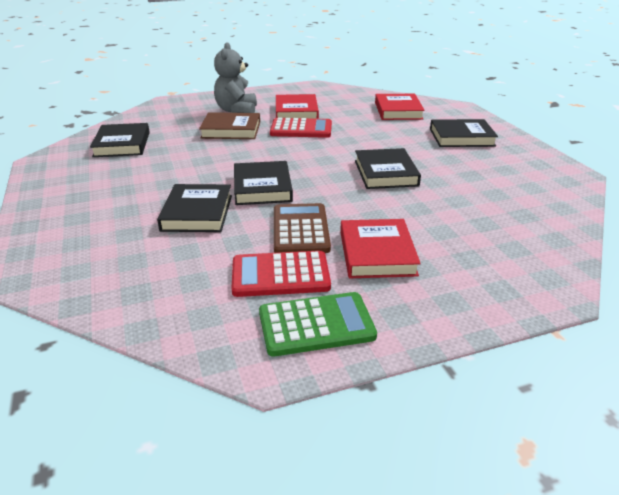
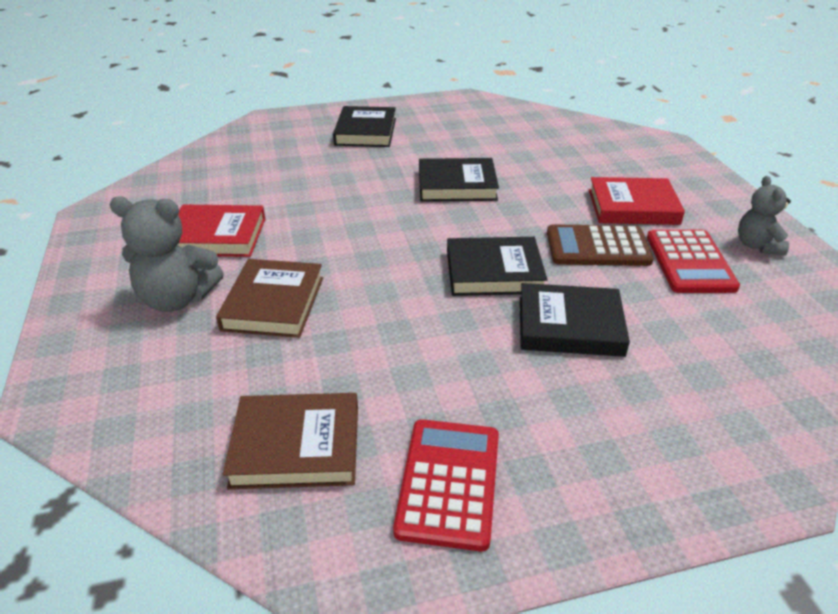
camera: 85 degrees left, 5 degrees up
black book [90,123,150,157] -> brown book [223,393,358,489]
green calculator [259,292,377,357] -> grey teddy bear [738,176,791,255]
red calculator [270,118,332,138] -> red calculator moved to [393,419,499,552]
red book [375,94,425,120] -> none

